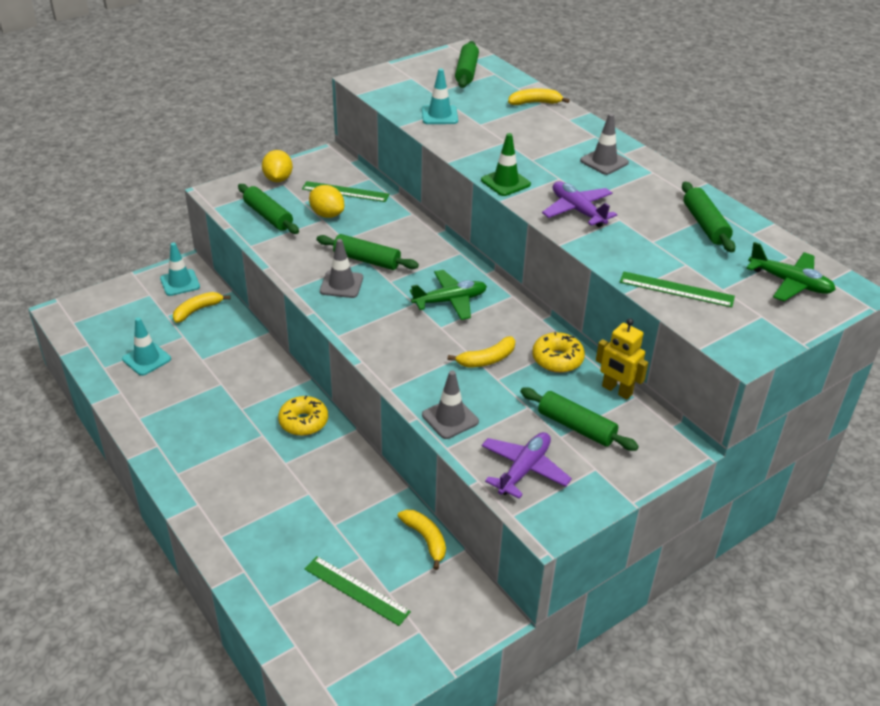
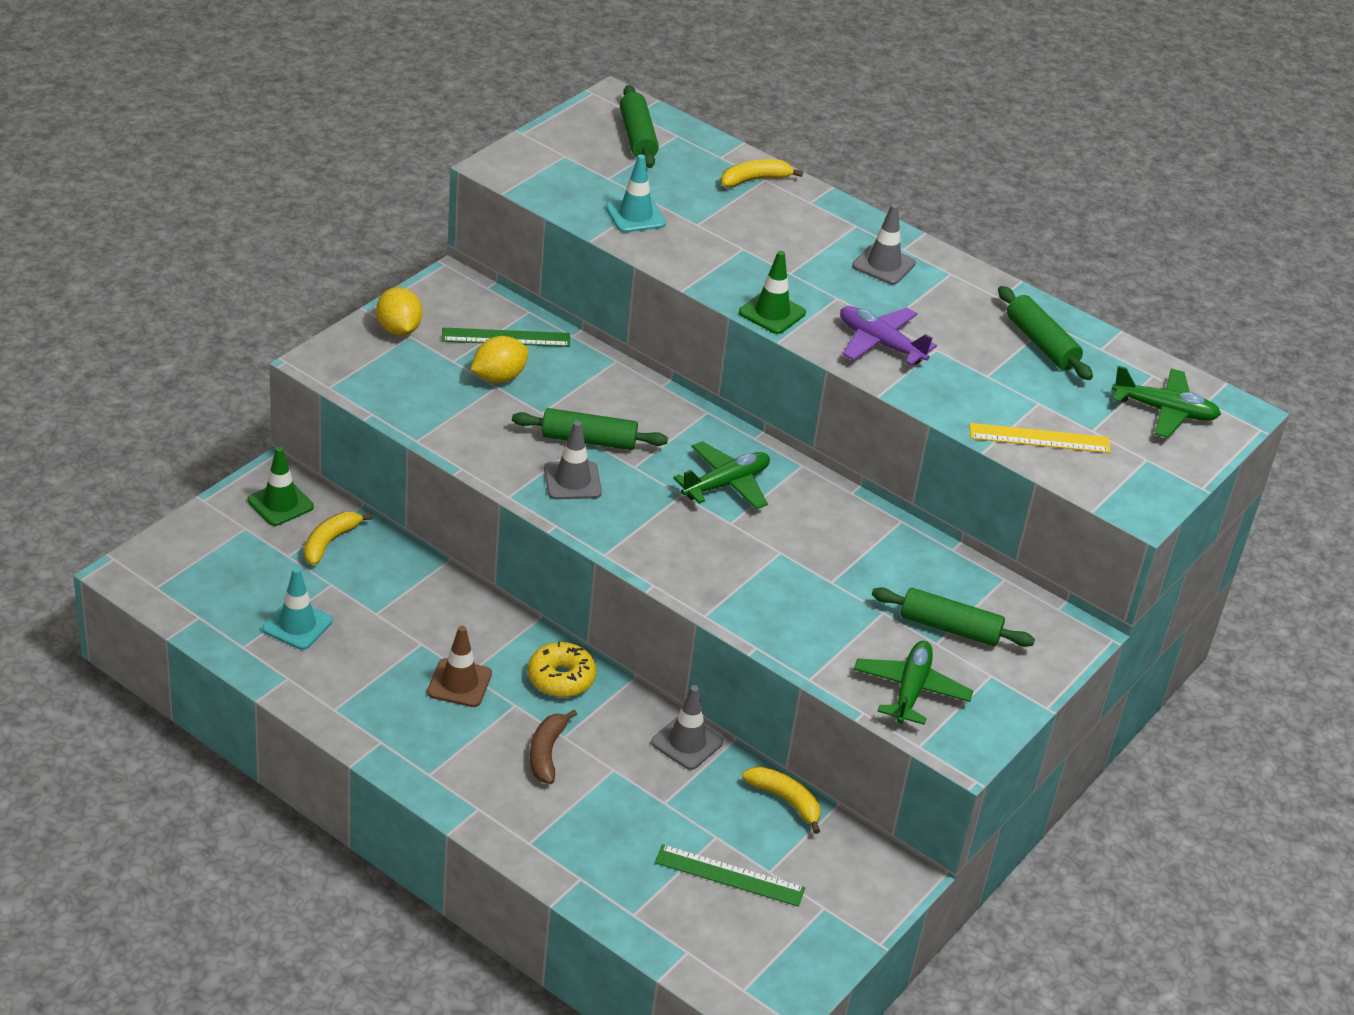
camera: 20 degrees left, 0 degrees up
turquoise traffic cone [160,242,200,296] -> green traffic cone [248,447,314,526]
green rolling pin [238,184,299,234] -> none
yellow lemon [309,185,344,218] -> yellow lemon turned 60 degrees counterclockwise [471,336,529,383]
grey traffic cone [422,370,479,439] -> grey traffic cone moved to [651,685,723,770]
yellow banana [447,336,515,368] -> none
purple plane [482,432,572,499] -> green plane [854,641,973,725]
yellow donut [532,332,585,373] -> none
yellow robot [596,318,648,399] -> none
green ruler [620,271,735,307] -> yellow ruler [970,423,1111,453]
none -> brown traffic cone [427,626,492,707]
none -> brown banana [530,710,577,784]

